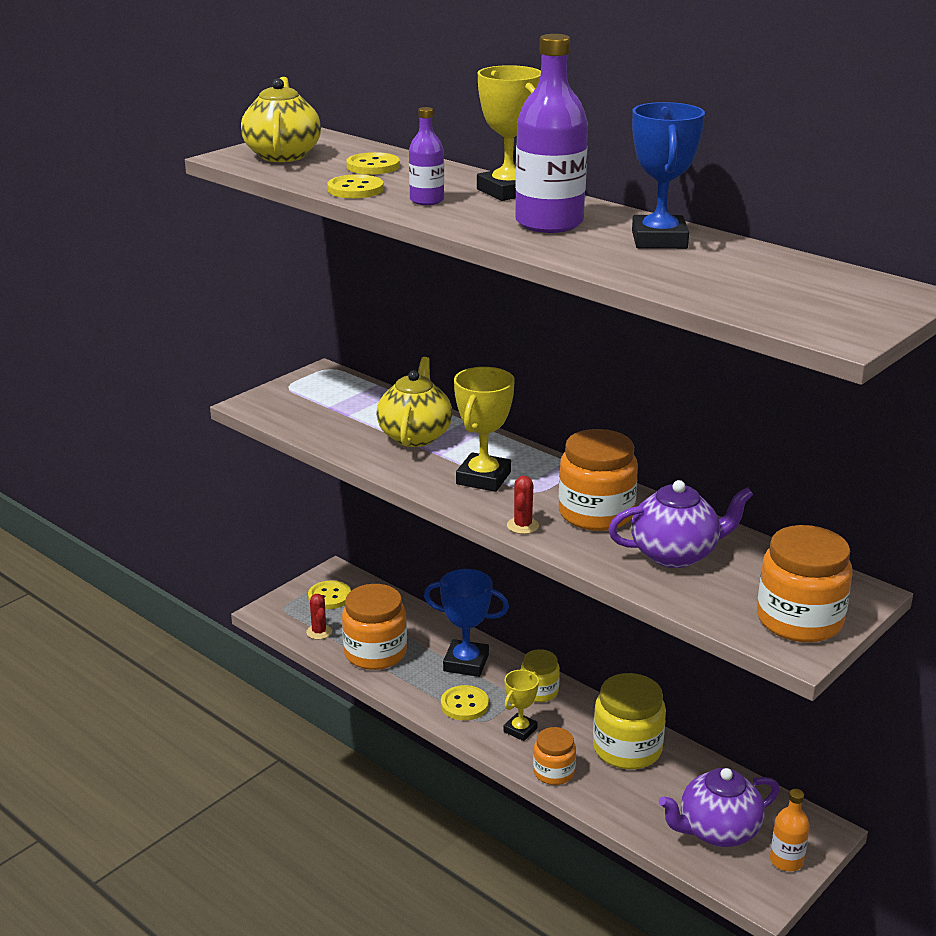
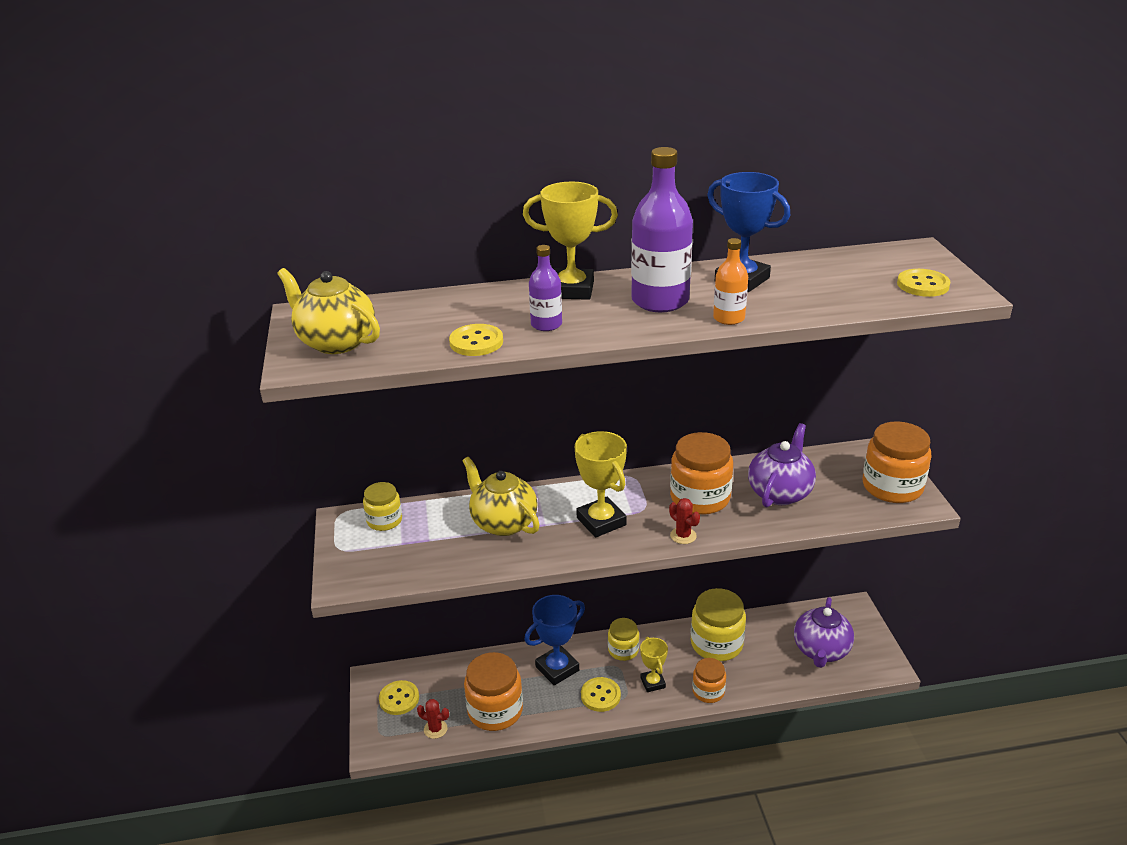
camera: 50 degrees left, 5 degrees up
yellow button [346,152,400,174] -> yellow button moved to [897,269,950,297]
orange bottle [770,789,810,871] -> orange bottle moved to [713,238,748,325]
none -> yellow jar [363,482,402,531]

